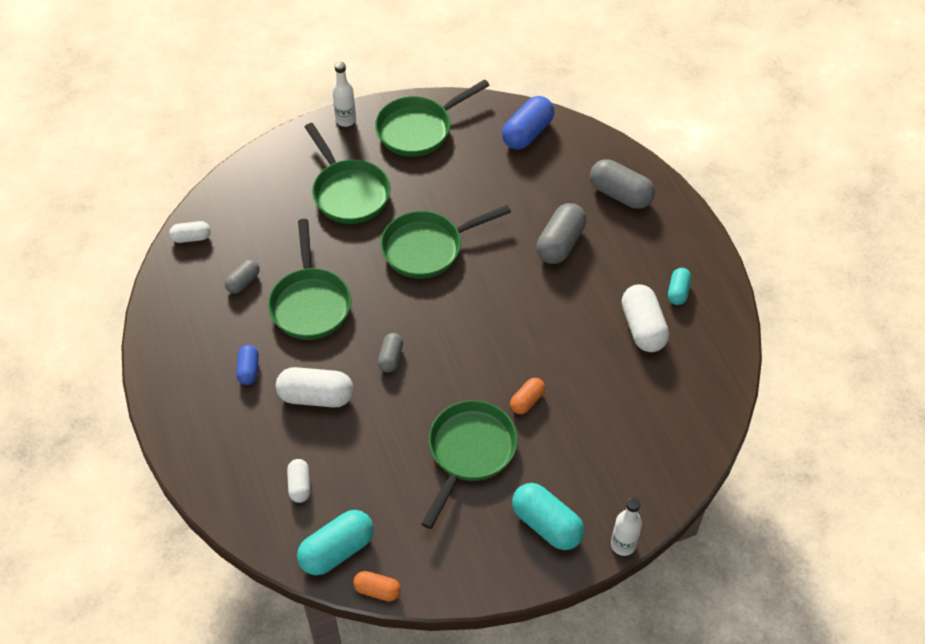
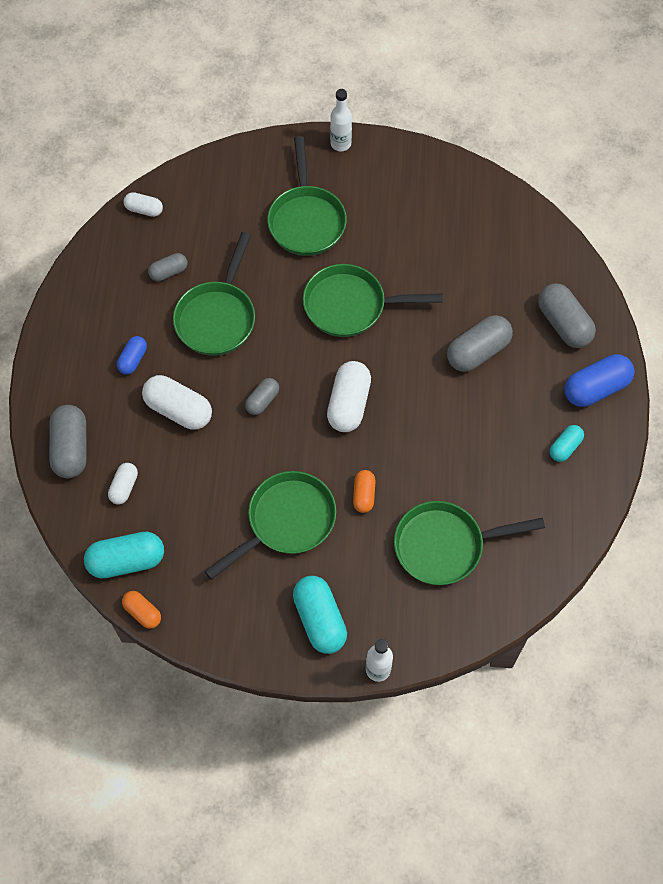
camera: 25 degrees right, 10 degrees up
green pan [375,79,490,157] -> green pan moved to [394,501,545,585]
blue capsule [502,96,554,150] -> blue capsule moved to [564,354,635,407]
orange capsule [510,378,545,414] -> orange capsule turned 60 degrees counterclockwise [353,470,375,513]
white capsule [622,284,669,352] -> white capsule moved to [327,361,371,432]
none -> grey capsule [49,405,87,478]

